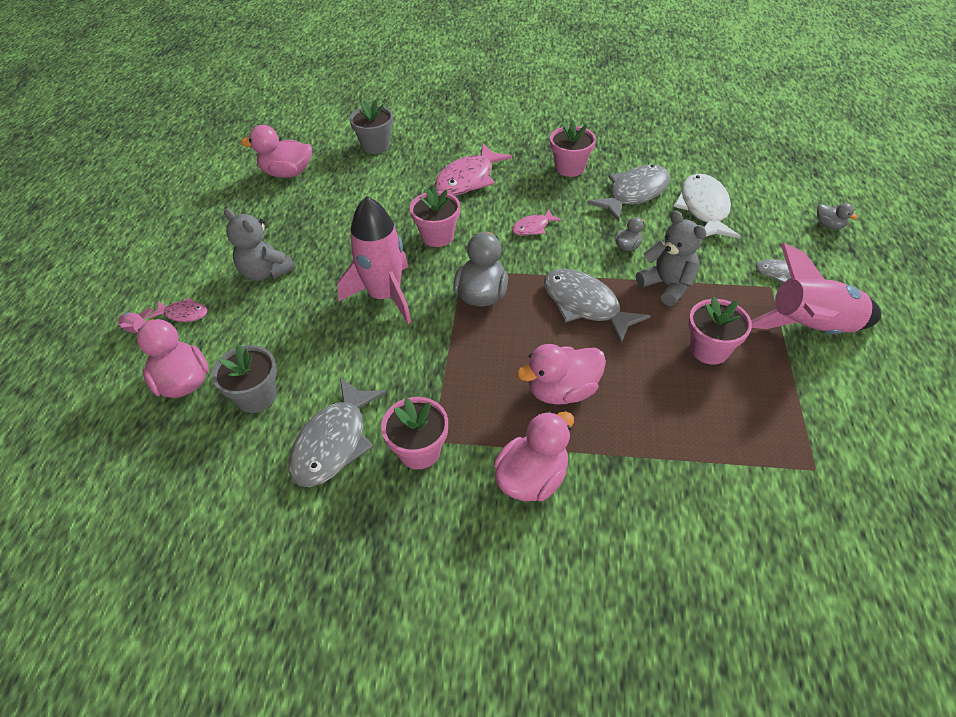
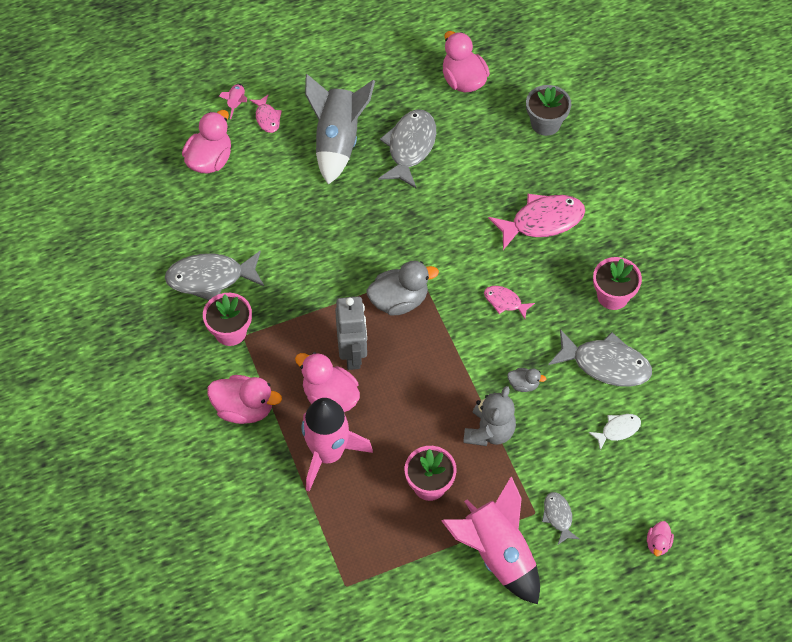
camera: 60 degrees right, 10 degrees up
grey flower pot [212,344,277,413] -> none
grey teddy bear [224,209,295,281] -> grey rocket [305,74,375,185]
pink rocket [337,196,411,324] -> pink rocket moved to [301,398,373,491]
pink flower pot [410,186,460,247] -> none
pink fish [434,144,513,196] -> pink fish turned 150 degrees clockwise [488,194,585,250]
grey fish [544,269,651,343] -> grey fish moved to [378,110,436,188]
white fish [673,174,741,239] -> white fish [588,414,641,450], size x0.52
grey duck [817,203,858,229] -> pink duck [647,521,674,556]
none -> grey robot [335,296,367,370]

